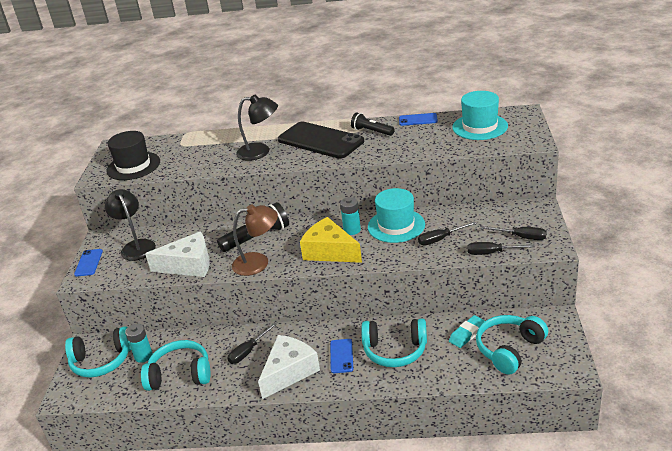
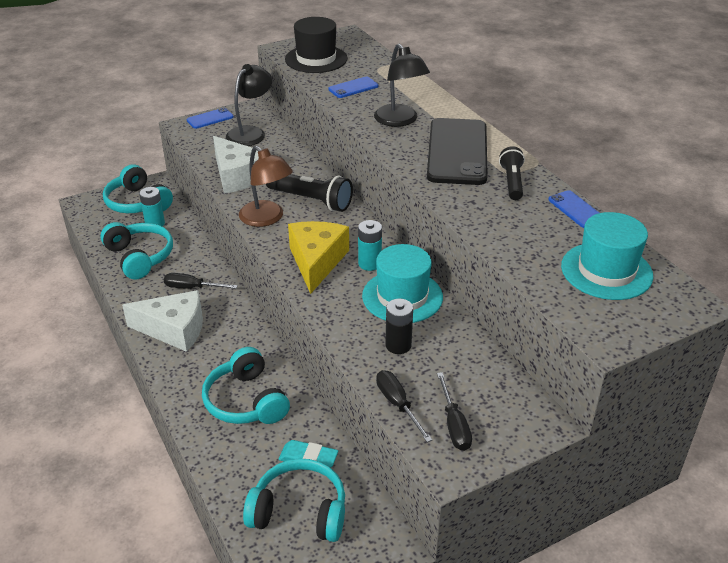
camera: 55 degrees right, 5 degrees up
blue phone [330,339,353,373] -> blue phone moved to [328,77,379,98]
black screwdriver [418,221,476,246] -> black battery [385,299,413,354]

